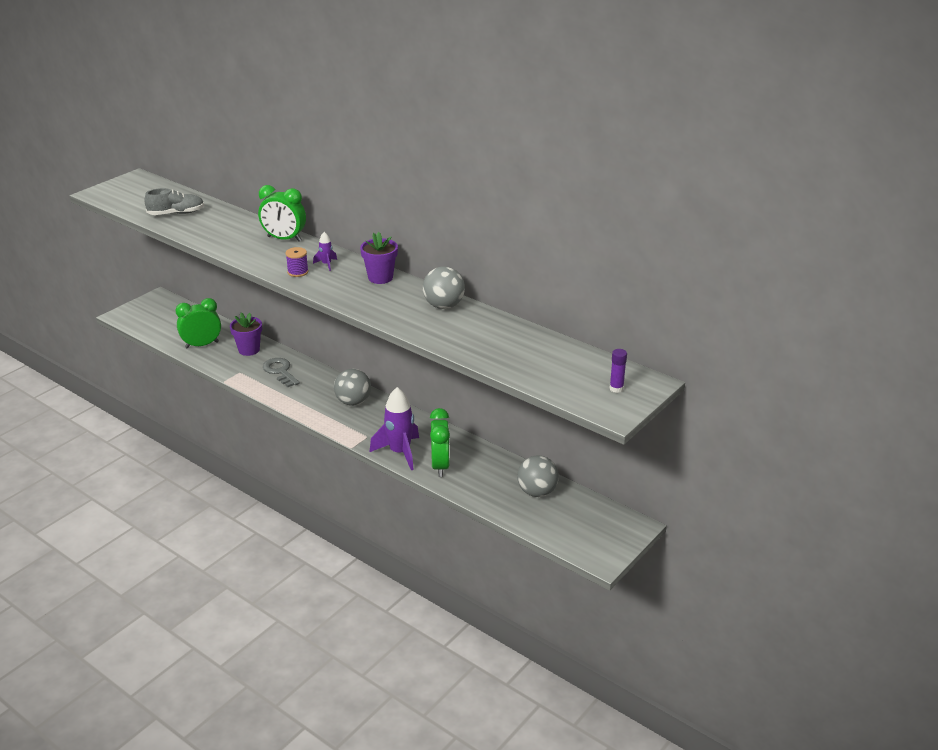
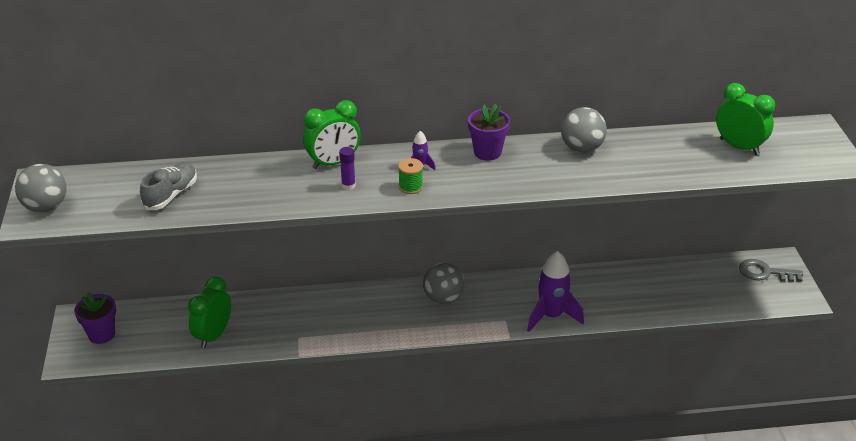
camera: 45 degrees left, 5 degrees up
purple flower pot [230,313,262,356] -> purple flower pot moved to [74,292,116,344]
grey key [263,358,300,387] -> grey key moved to [739,259,803,282]
purple spool [285,247,309,277] -> green spool [398,158,423,194]
green clock [430,408,450,477] -> green clock moved to [716,83,775,155]
grey ball [517,455,559,497] -> grey ball moved to [15,164,67,212]
purple glue stick [609,349,627,393] -> purple glue stick moved to [339,147,356,190]

